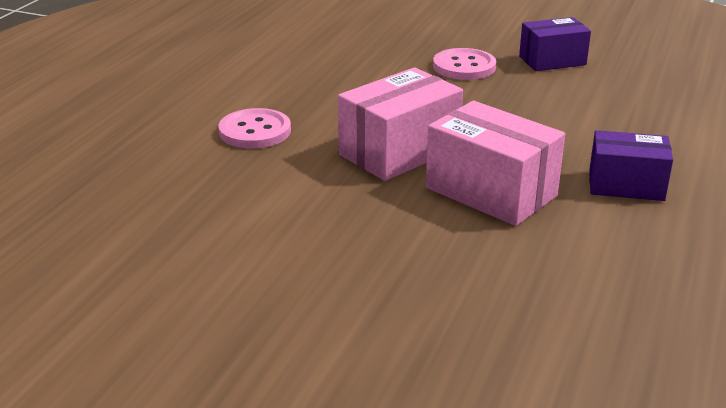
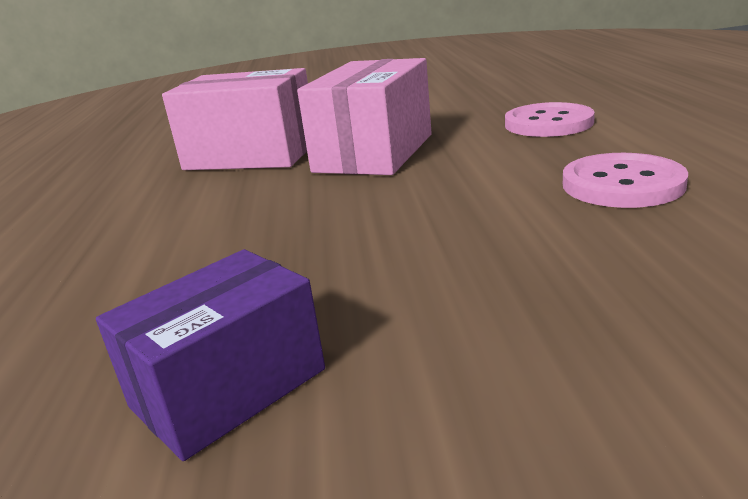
camera: 155 degrees right, 5 degrees down
pink button [433,48,496,80] -> pink button moved to [563,153,688,208]
purple box [589,130,673,201] -> none

